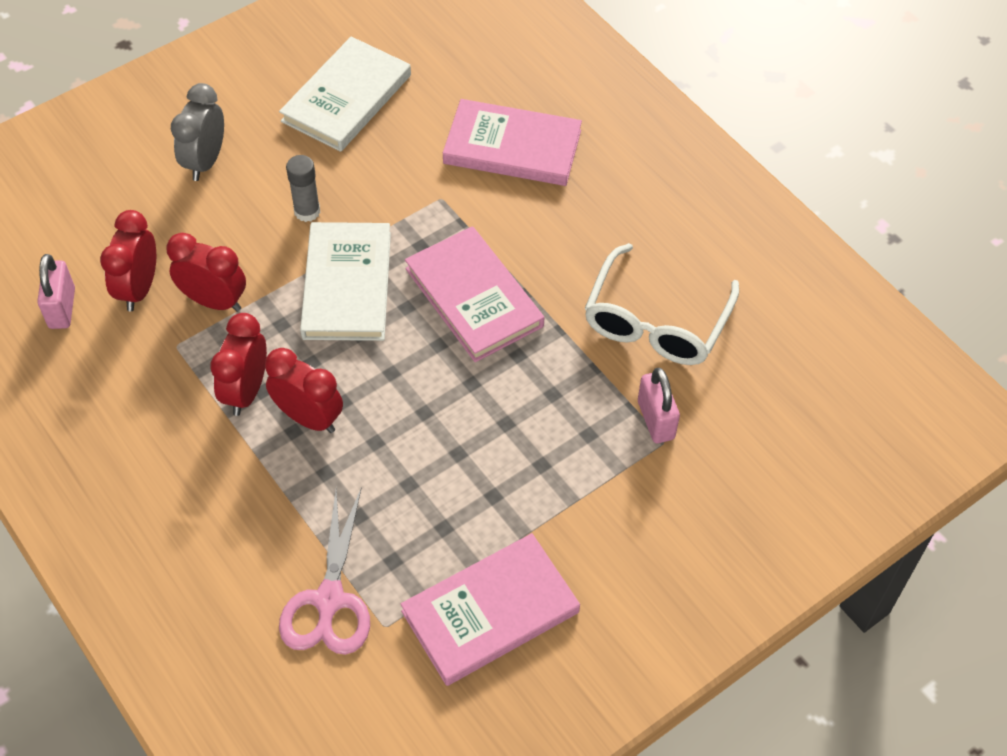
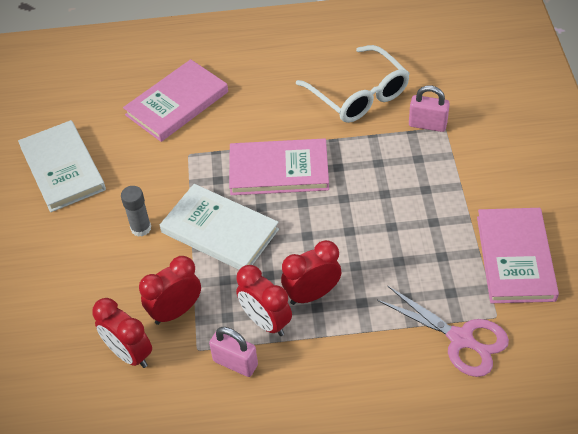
camera: 55 degrees left, 5 degrees down
pink padlock [37,254,75,329] -> pink padlock moved to [209,327,258,377]
grey clock [171,83,224,181] -> none

